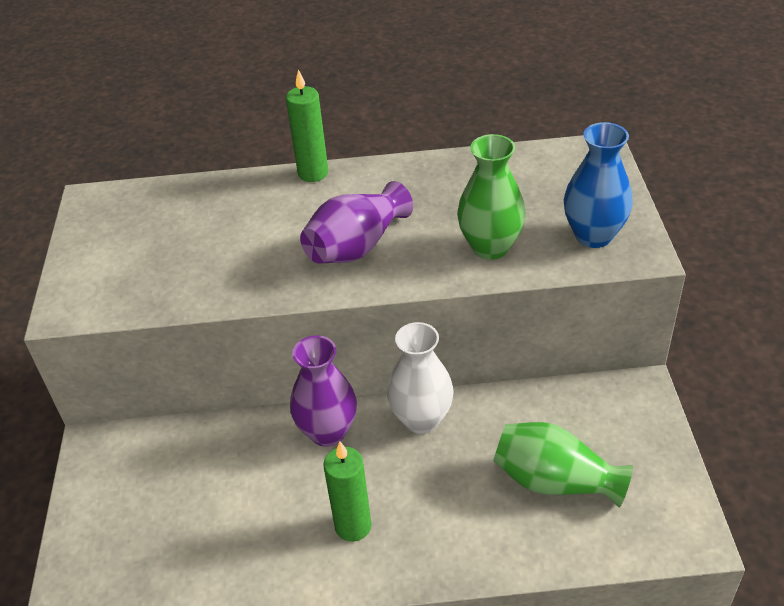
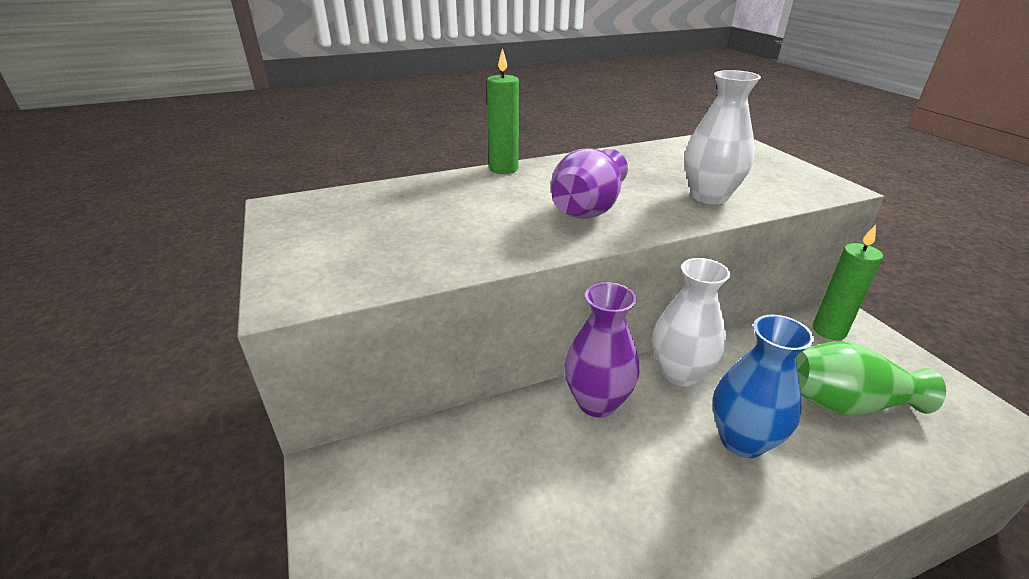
camera: 20 degrees left, 10 degrees down
green candle [323,442,372,542] -> green candle moved to [812,224,883,340]
green vase [457,134,526,260] -> white vase [684,70,761,204]
blue vase [564,122,633,248] -> blue vase moved to [712,315,814,458]

